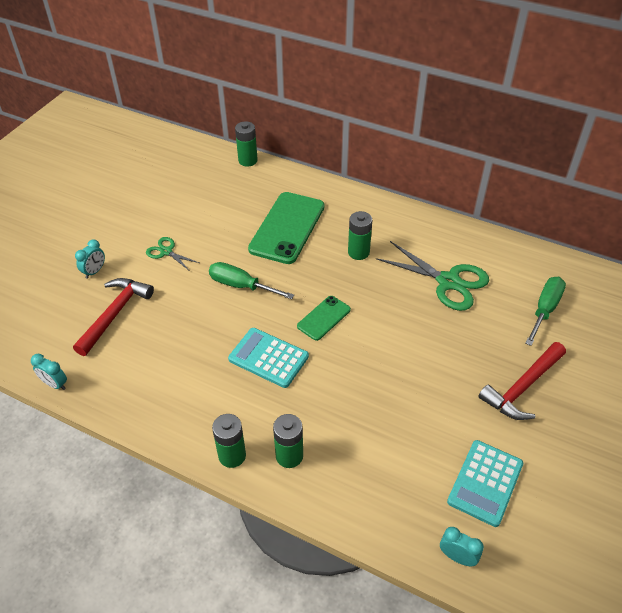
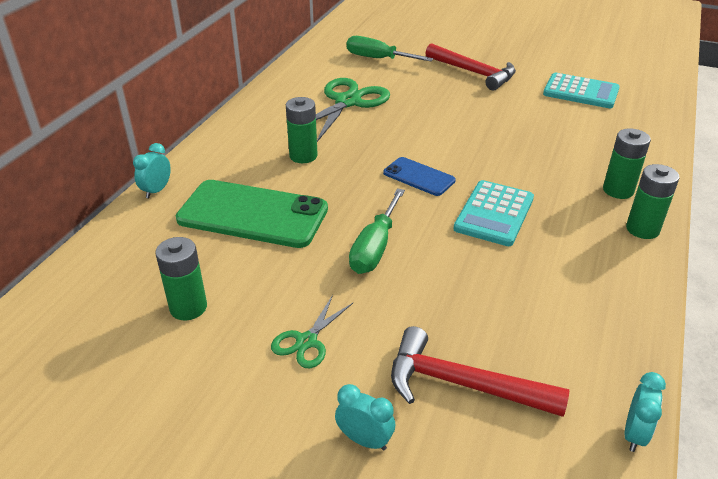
camera: 95 degrees left, 10 degrees down
green battery [235,121,258,167] -> green battery moved to [155,237,207,321]
green phone [297,296,351,341] -> blue phone [383,157,456,196]
turquoise clock [440,527,484,566] -> turquoise clock moved to [133,143,171,199]

